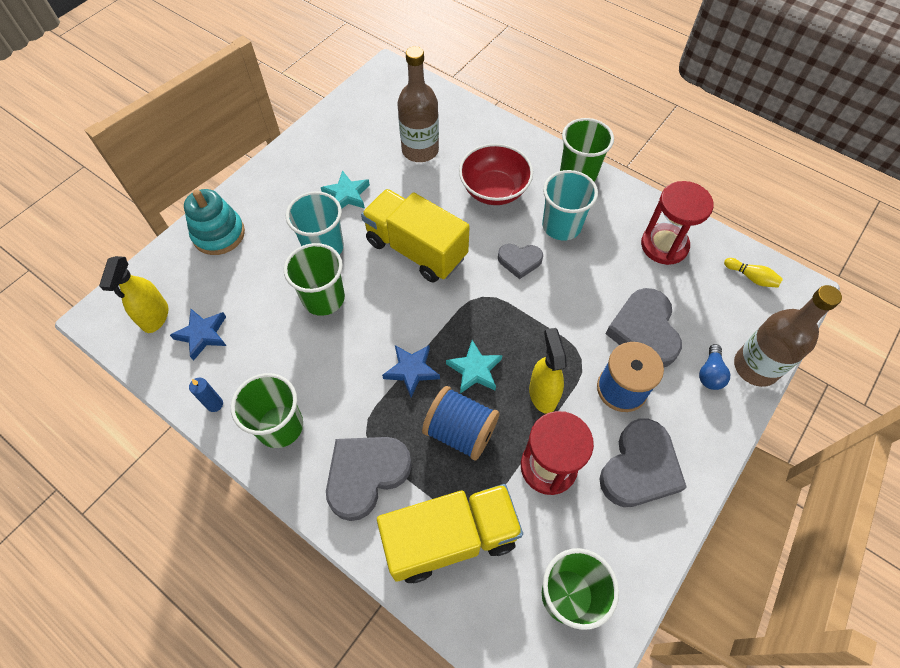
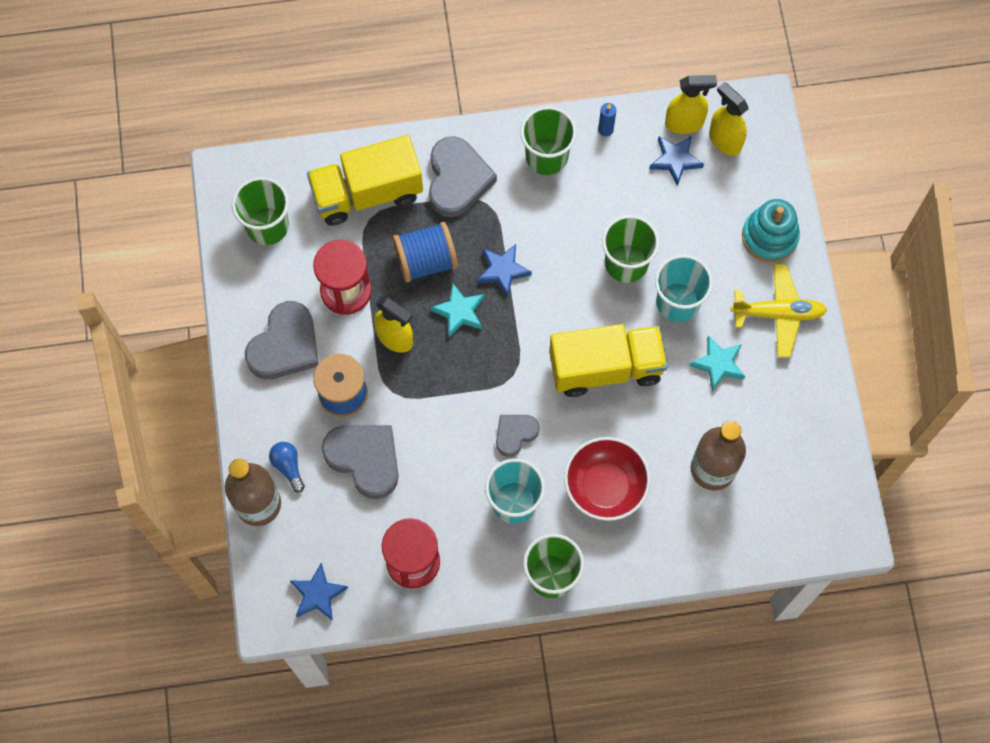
camera: 135 degrees right, 10 degrees up
yellow truck [377,484,523,583] -> yellow truck turned 45 degrees clockwise [307,135,423,226]
grey heart [599,419,687,507] -> grey heart turned 135 degrees counterclockwise [245,301,318,379]
yellow bowling pin [724,258,783,288] -> blue star [289,563,348,621]
none -> yellow spray bottle [665,75,717,134]
none -> yellow plane [731,264,827,357]

